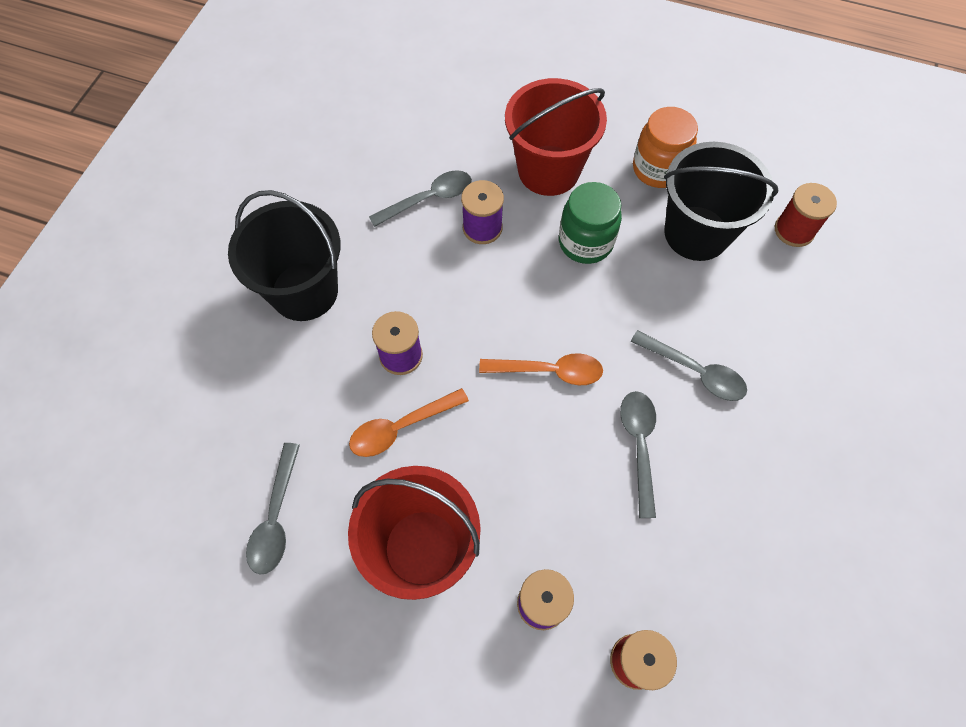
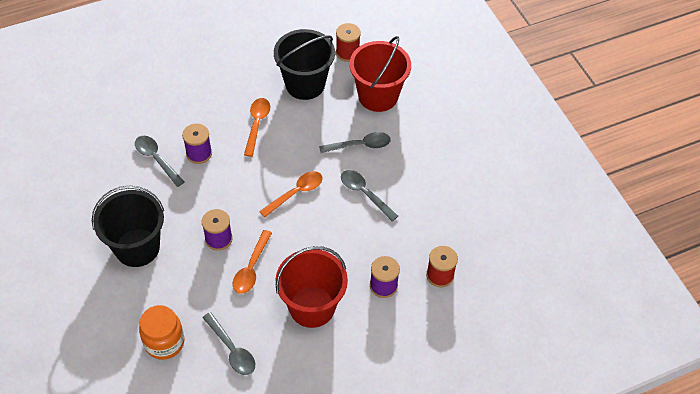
camera: 45 degrees left, 10 degrees down
grey spoon [369,170,472,227] -> grey spoon turned 60 degrees counterclockwise [135,136,184,187]
red bucket [505,78,607,196] -> red bucket moved to [349,36,411,112]
green jar [559,182,622,264] -> orange spoon [244,98,270,157]
orange jar [633,107,698,188] -> orange jar moved to [139,305,184,360]

